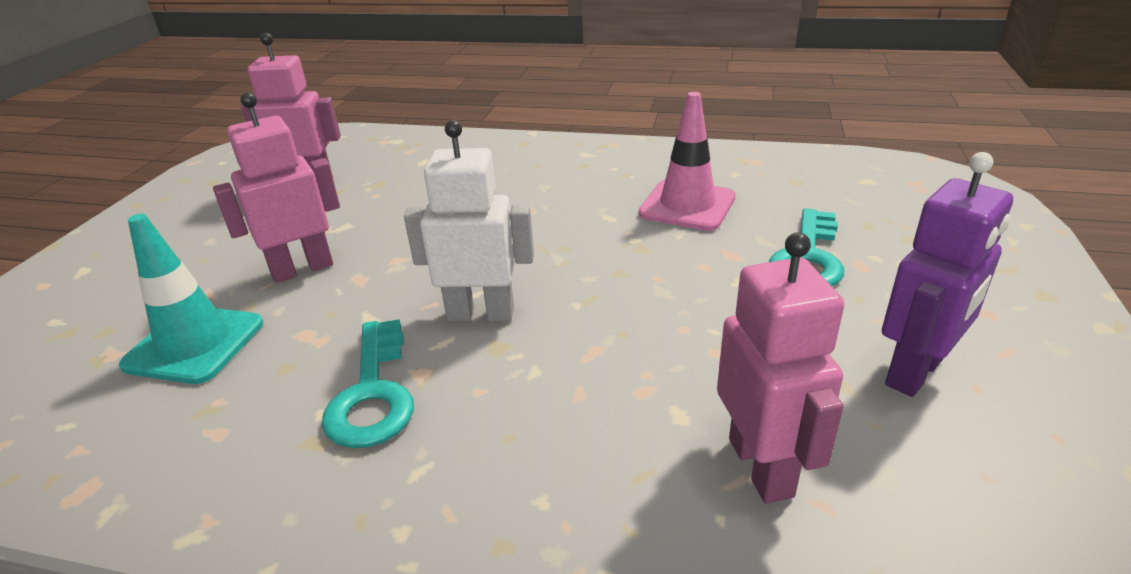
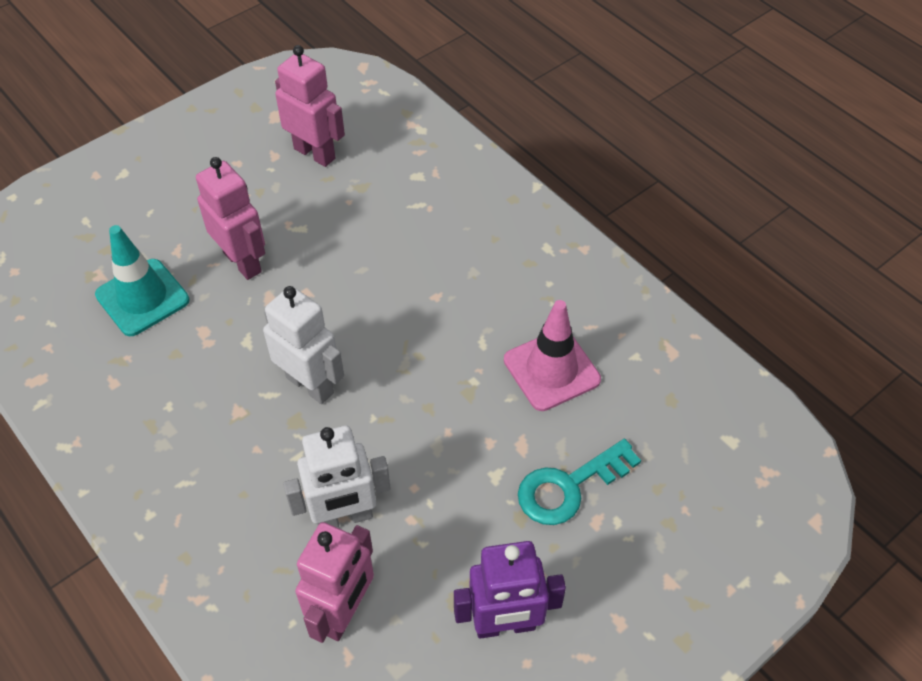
camera: 35 degrees right, 20 degrees up
pink robot [213,92,340,283] -> pink robot turned 45 degrees clockwise [196,157,265,280]
turquoise key [322,319,414,448] -> none
none -> white robot [283,425,391,528]

